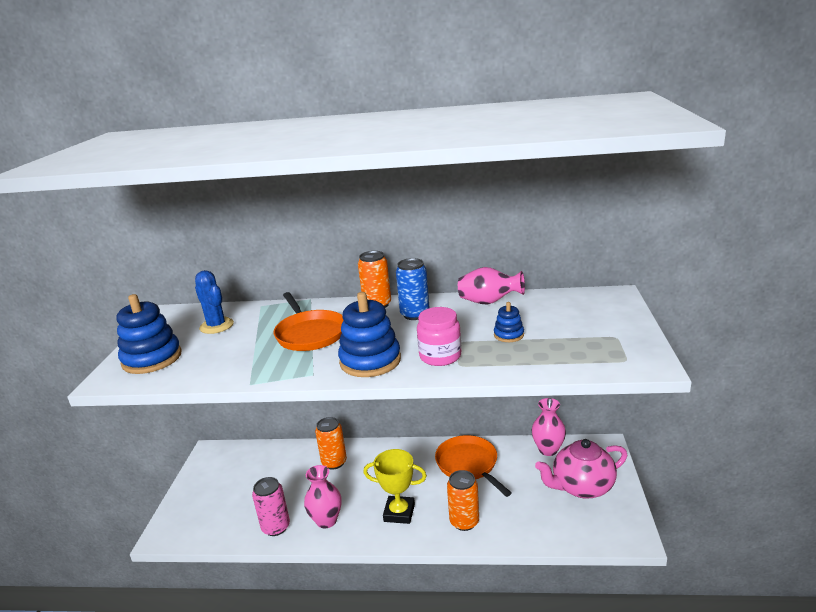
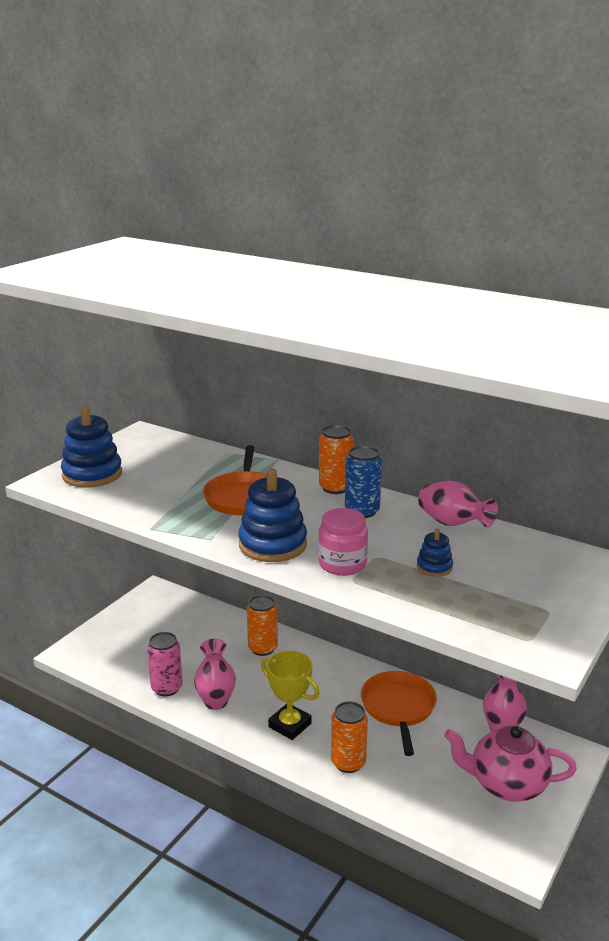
camera: 25 degrees right, 0 degrees up
blue cactus [195,270,234,334] -> none

